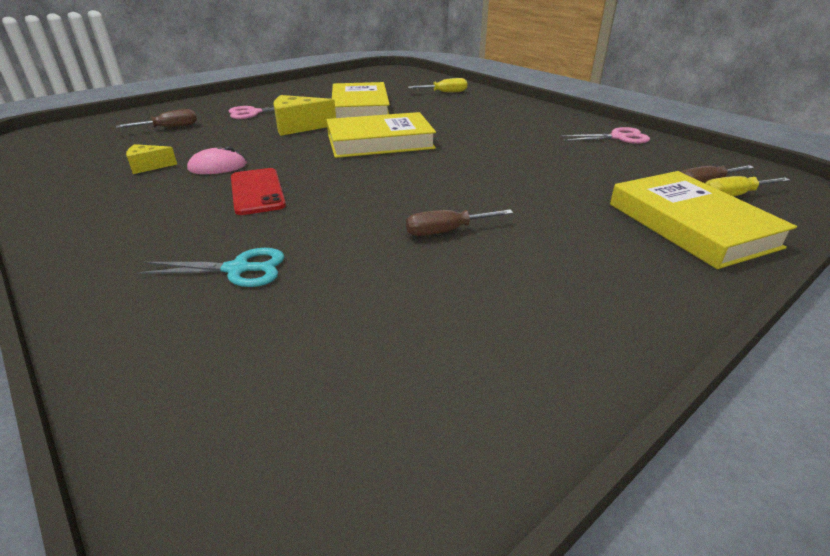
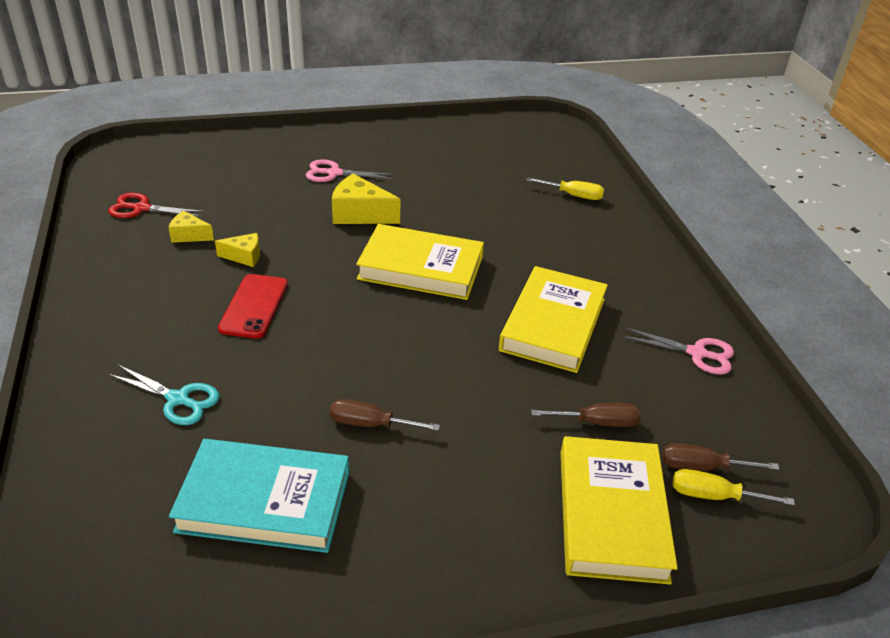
camera: 25 degrees right, 5 degrees up
brown screwdriver [116,109,197,128] -> brown screwdriver moved to [531,403,641,427]
pink mouse [187,146,247,174] -> yellow cheese [215,233,260,267]
yellow book [332,82,390,118] -> yellow book moved to [499,266,608,373]
none -> red scissors [108,193,206,218]
none -> turquoise book [169,439,349,553]

